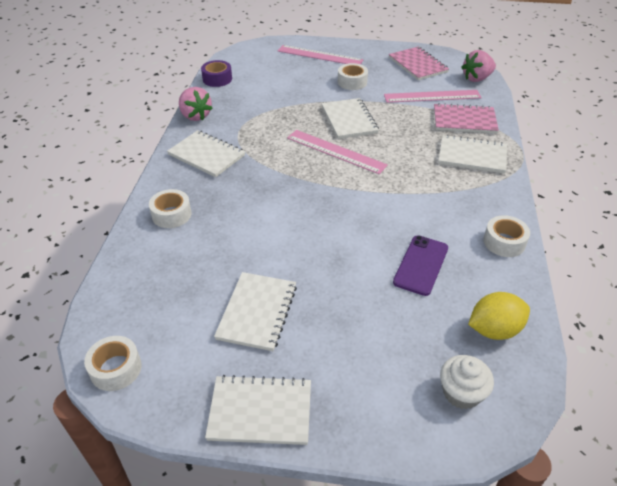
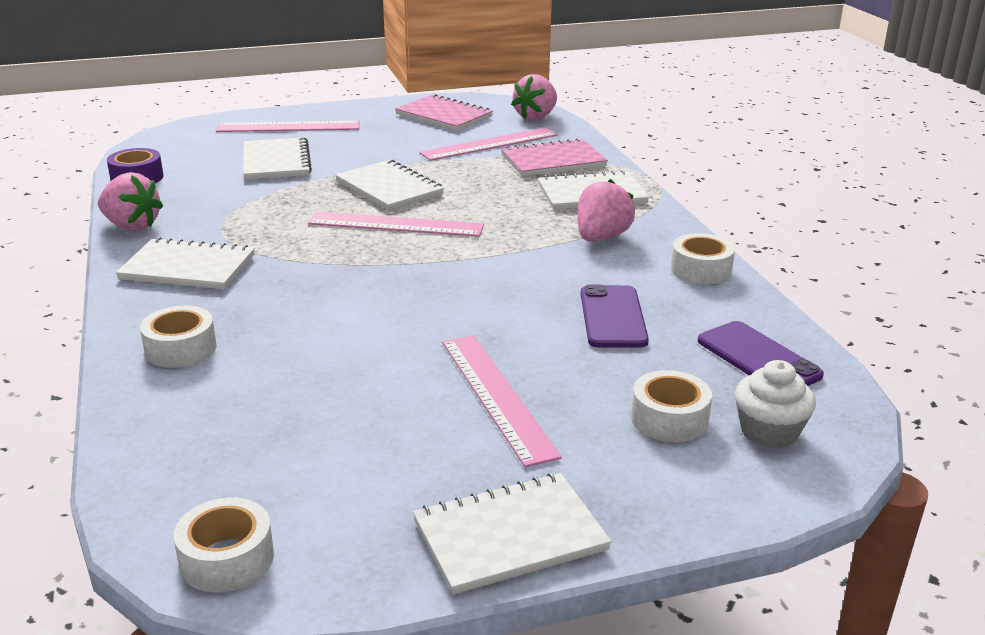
camera: 25 degrees left, 15 degrees down
white notebook [214,272,297,351] -> white notebook moved to [243,137,312,180]
white tape [338,63,368,90] -> white tape moved to [631,370,712,442]
yellow lemon [468,292,530,340] -> purple phone [698,321,824,386]
none -> pink ruler [442,335,562,467]
none -> pink strawberry [577,179,635,241]

